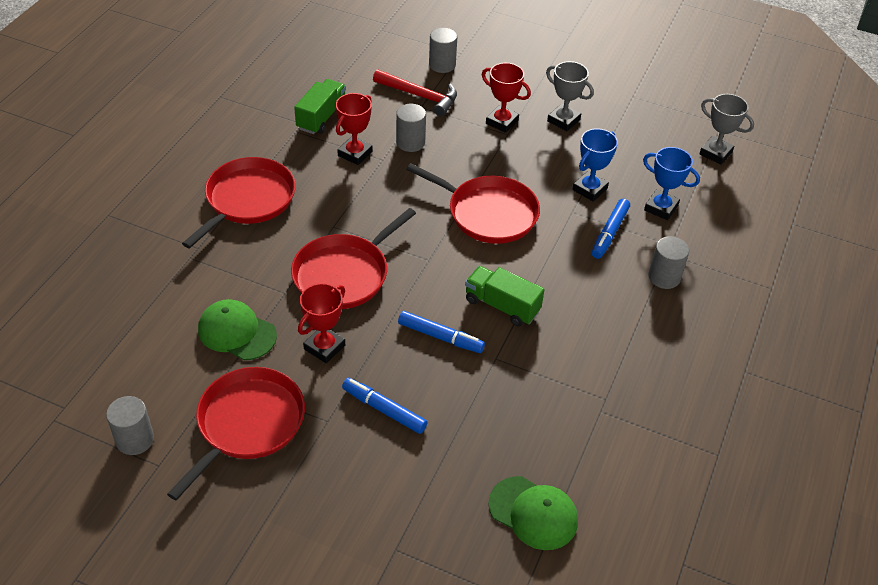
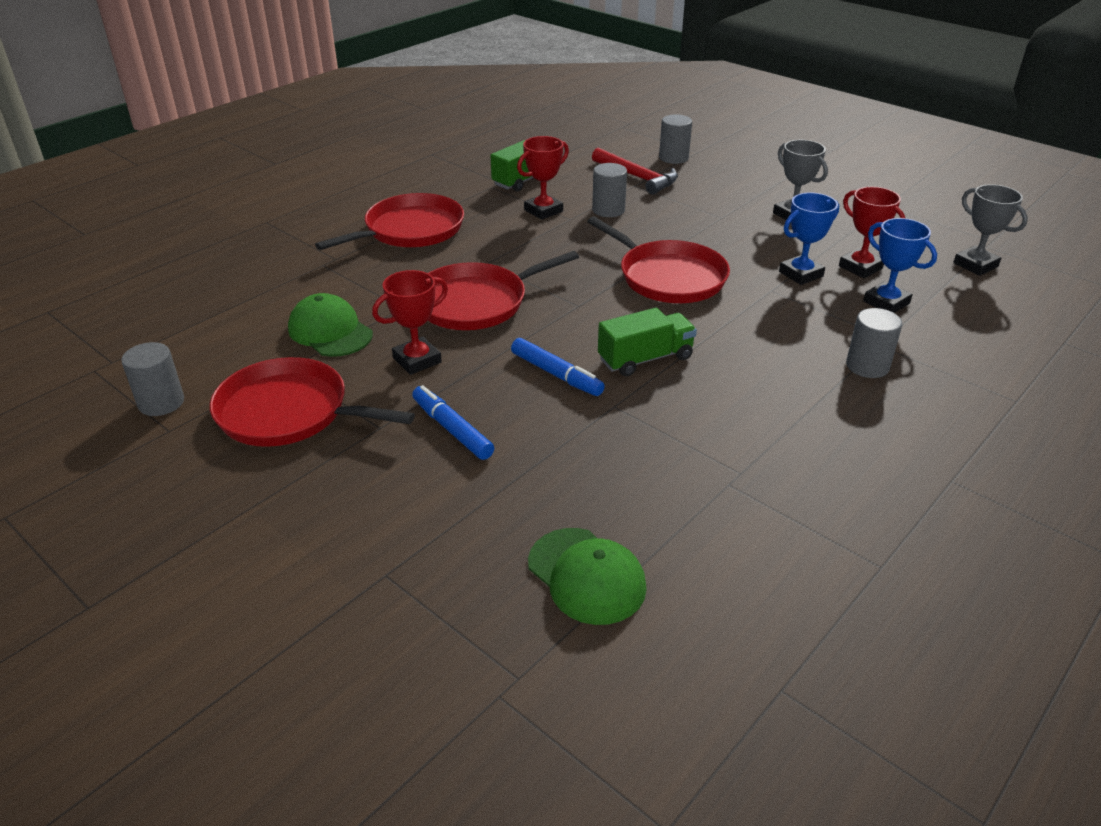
camera: 20 degrees right, 10 degrees down
red pan [167,367,305,500] -> red pan turned 120 degrees counterclockwise [210,357,415,447]
green truck [465,266,544,326] -> green truck turned 105 degrees clockwise [598,308,697,376]
red trophy [482,63,531,133] -> red trophy moved to [839,187,905,278]
blue marker [592,199,630,259] -> none

